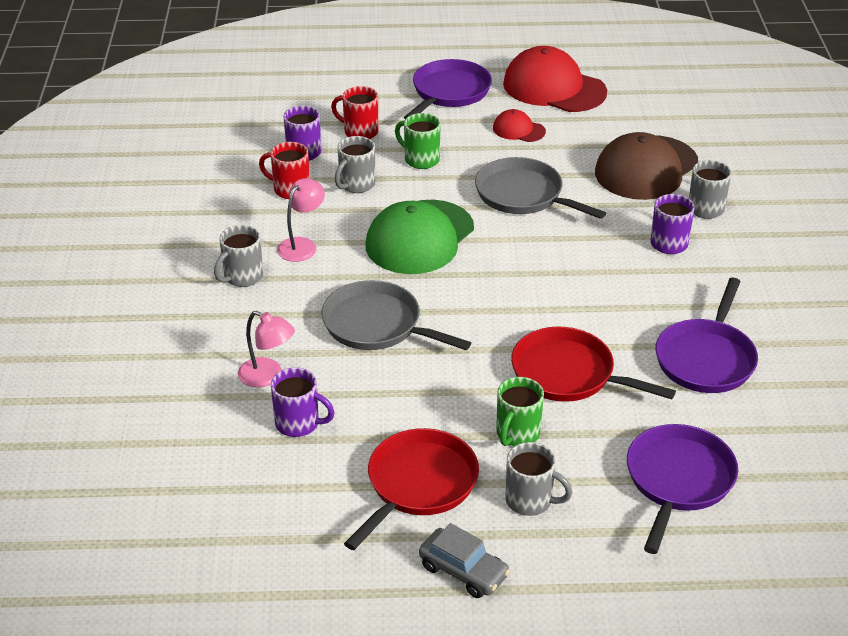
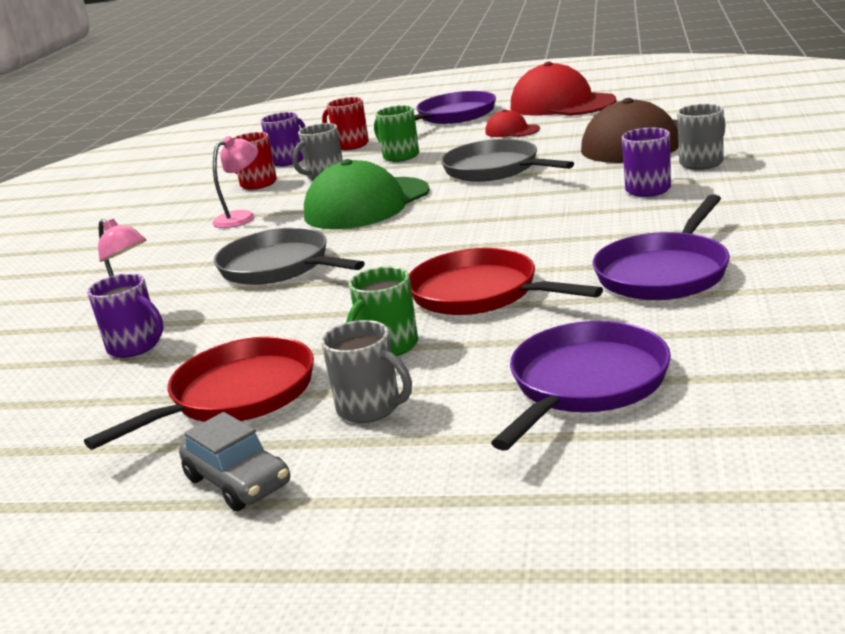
camera: 15 degrees right, 15 degrees down
grey mug [214,225,263,287] -> none

